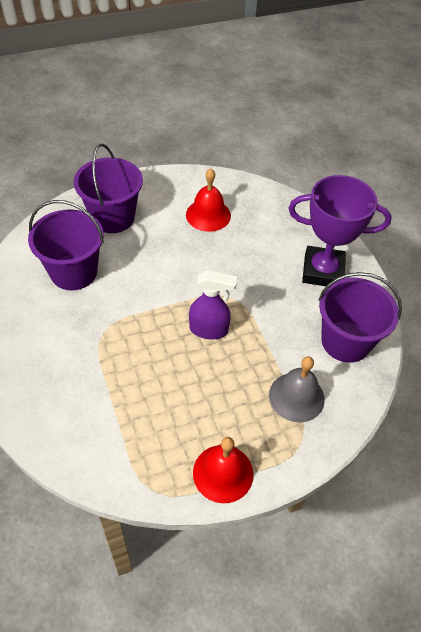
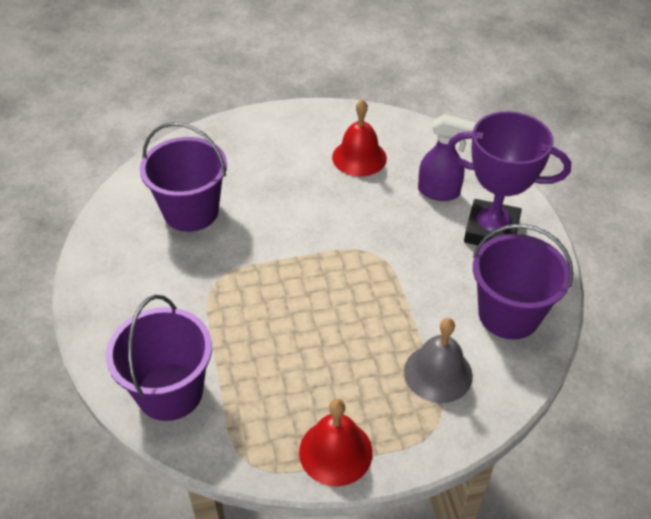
camera: 10 degrees right, 5 degrees down
purple bucket [74,144,143,233] -> purple bucket moved to [106,295,212,421]
purple spray bottle [189,270,237,339] -> purple spray bottle moved to [418,114,476,201]

